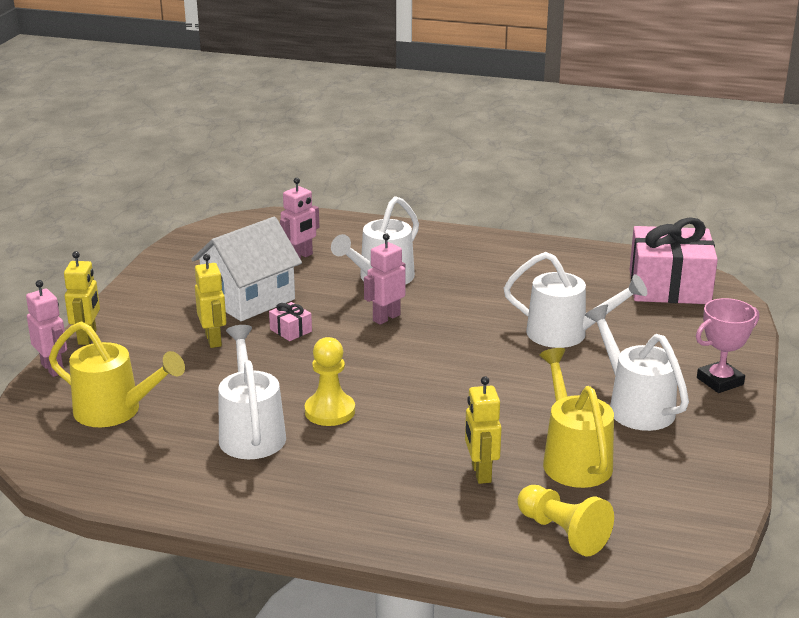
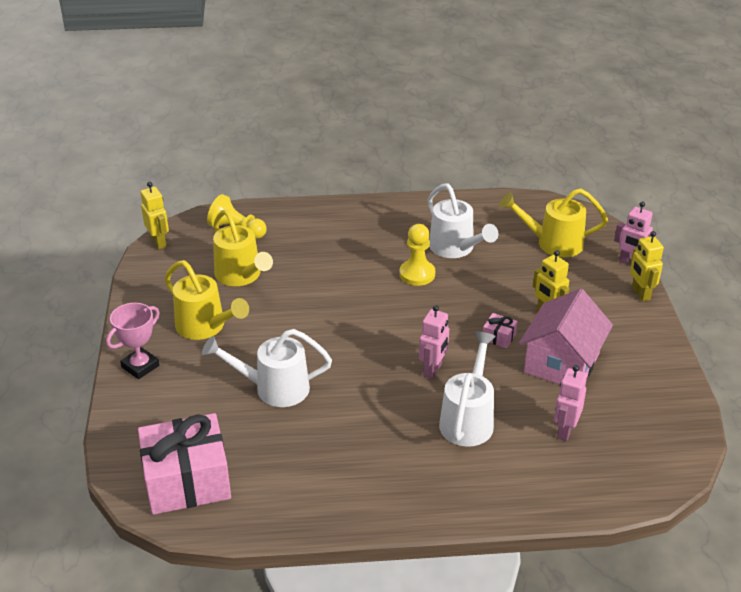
camera: 160 degrees right, 10 degrees up
white house [191,217,302,321] -> pink house [519,289,613,384]
yellow robot [465,376,502,484] -> yellow robot moved to [141,182,169,249]
white watering can [585,304,689,431] -> yellow watering can [165,260,249,340]

